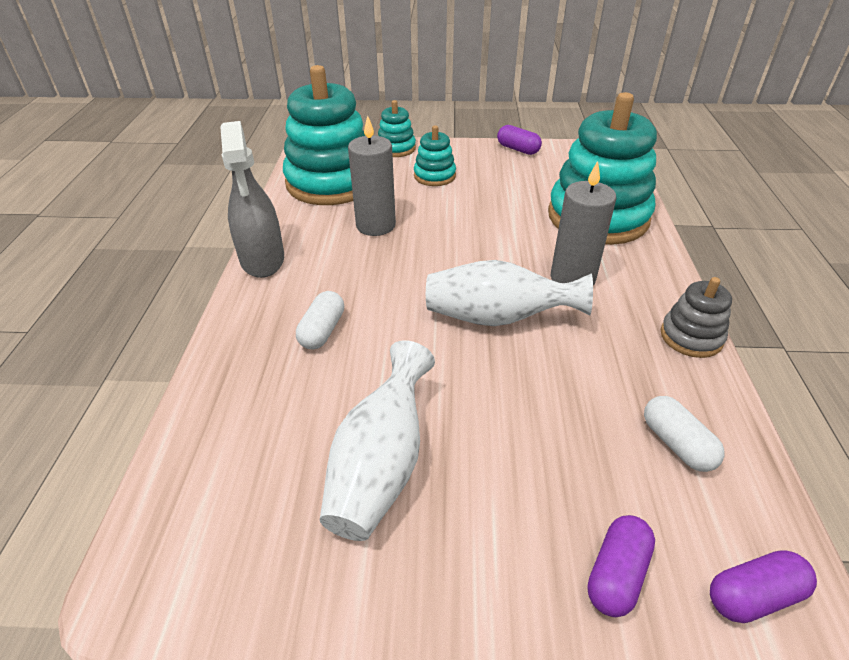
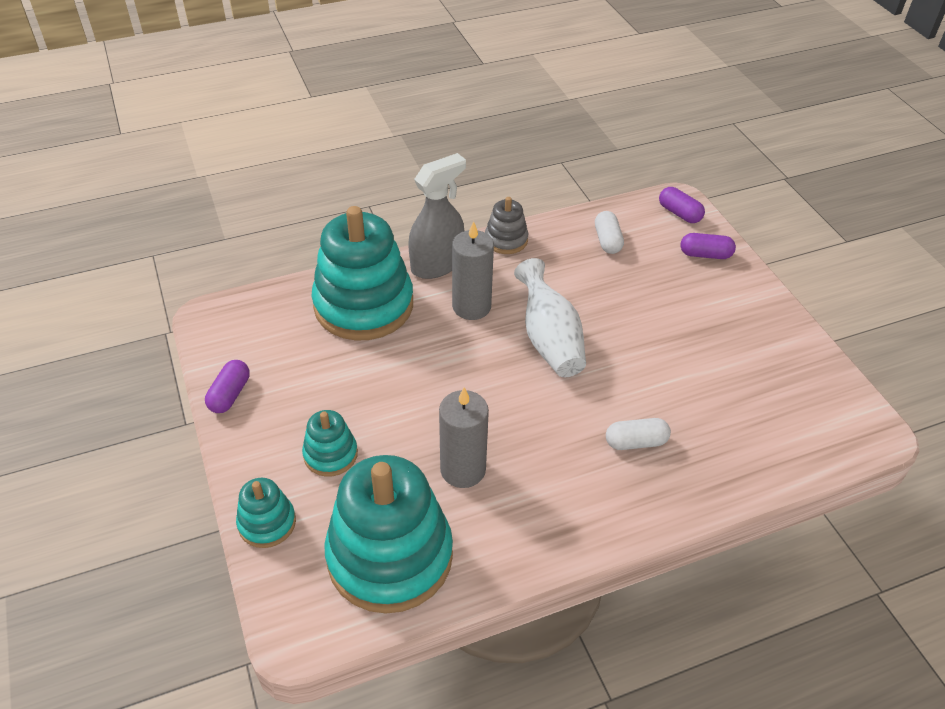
camera: 115 degrees left, 5 degrees up
grey spray bottle [220,121,284,278] -> grey spray bottle moved to [408,153,466,279]
white vase [320,340,435,541] -> none
white capsule [644,396,724,472] -> white capsule turned 45 degrees counterclockwise [595,211,624,254]

